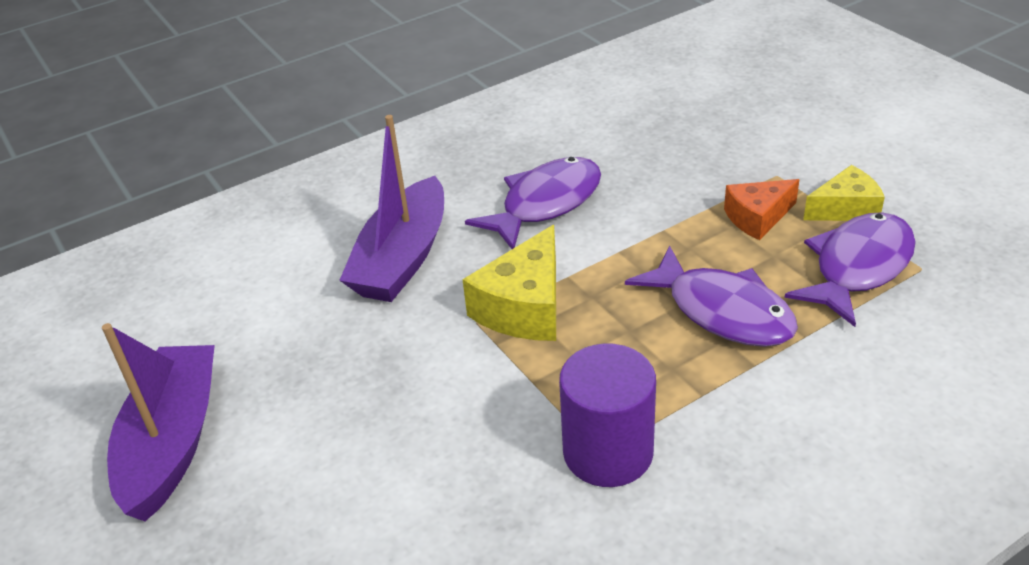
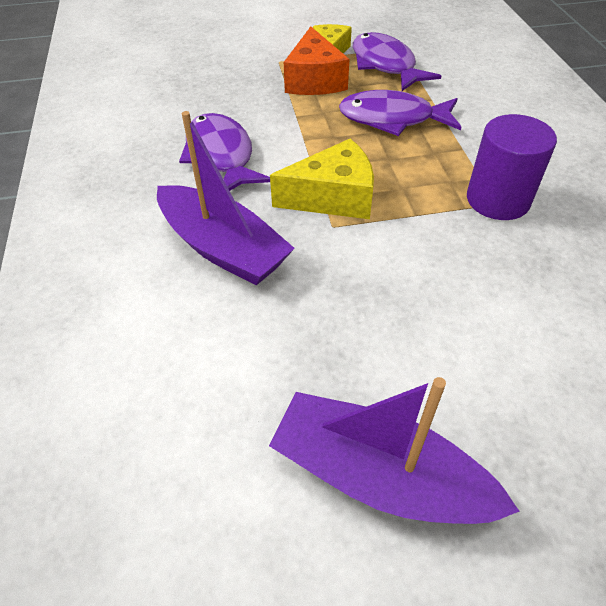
camera: 70 degrees left, 10 degrees up
yellow cheese [462,225,556,341] -> yellow cheese turned 60 degrees counterclockwise [270,139,374,219]
purple fish [625,246,798,347] -> purple fish turned 150 degrees counterclockwise [339,90,462,136]
orange cheese [724,179,800,240] -> orange cheese [284,26,349,95], size x1.52

